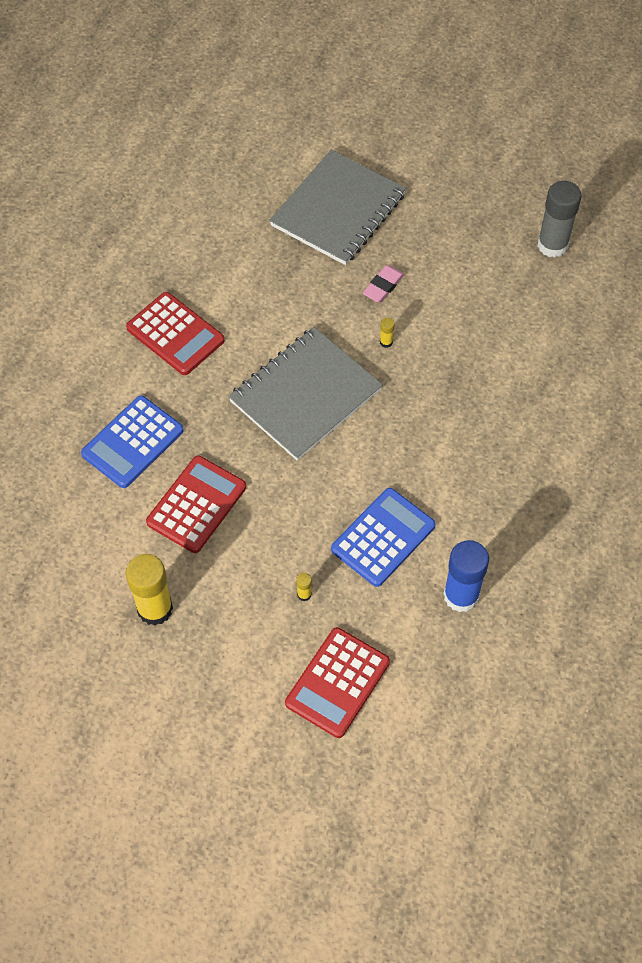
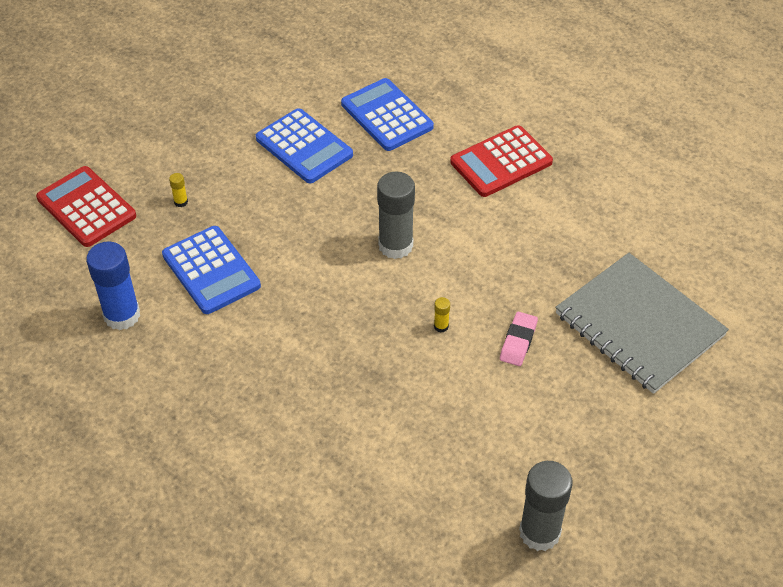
camera: 105 degrees right, 10 degrees down
yellow glue stick [125,554,173,626] -> none
red calculator [146,456,246,553] -> blue calculator [256,108,353,183]
grey notebook [228,327,383,461] -> grey glue stick [377,172,415,259]
pink eraser [363,265,405,303] -> pink eraser turned 60 degrees clockwise [500,312,538,366]

